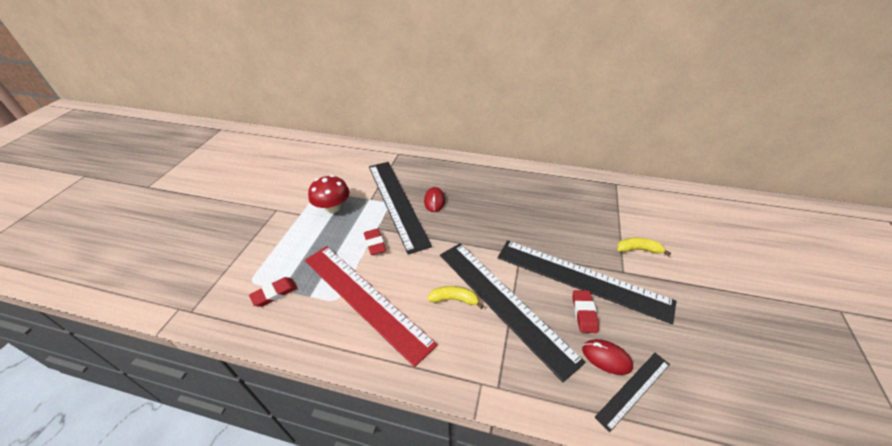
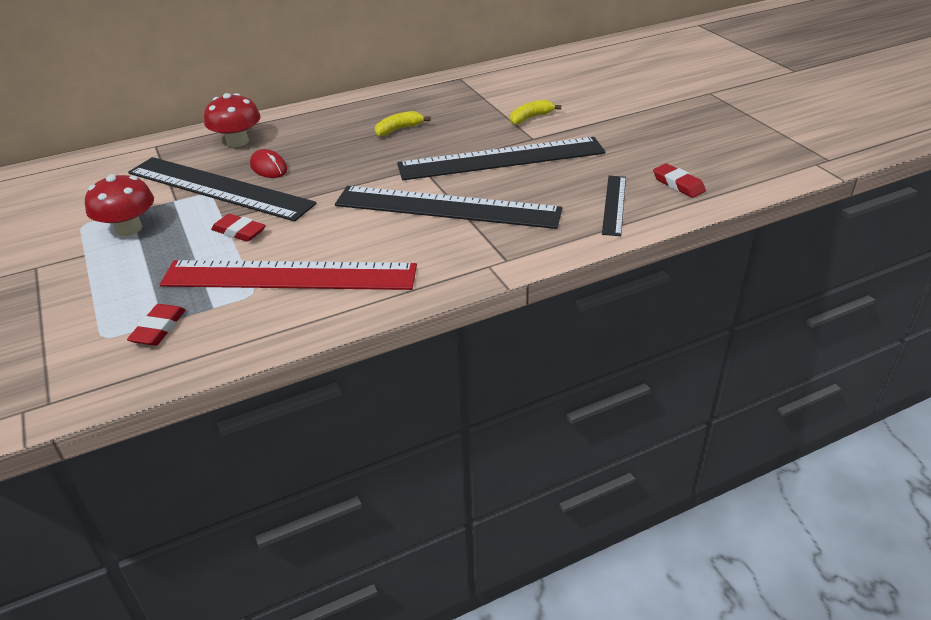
camera: 40 degrees left, 5 degrees down
yellow banana [427,286,484,309] -> yellow banana moved to [375,111,431,137]
red eraser [572,290,599,333] -> red eraser moved to [653,163,706,198]
red mouse [582,339,633,375] -> none
none -> red mushroom [204,93,261,147]

